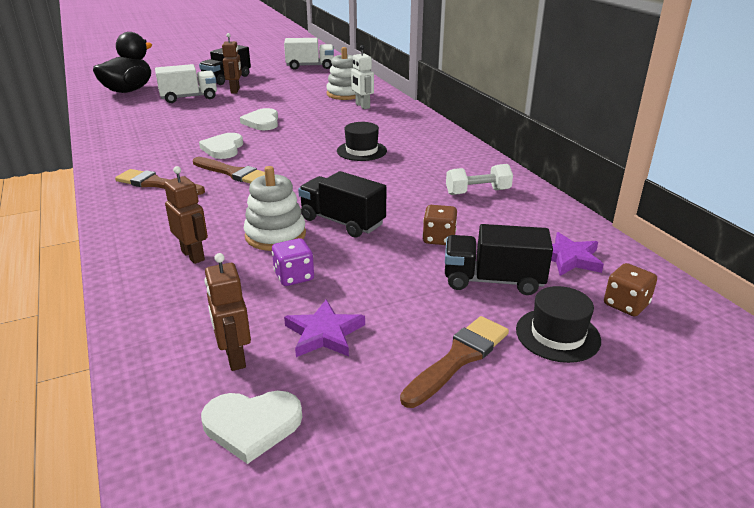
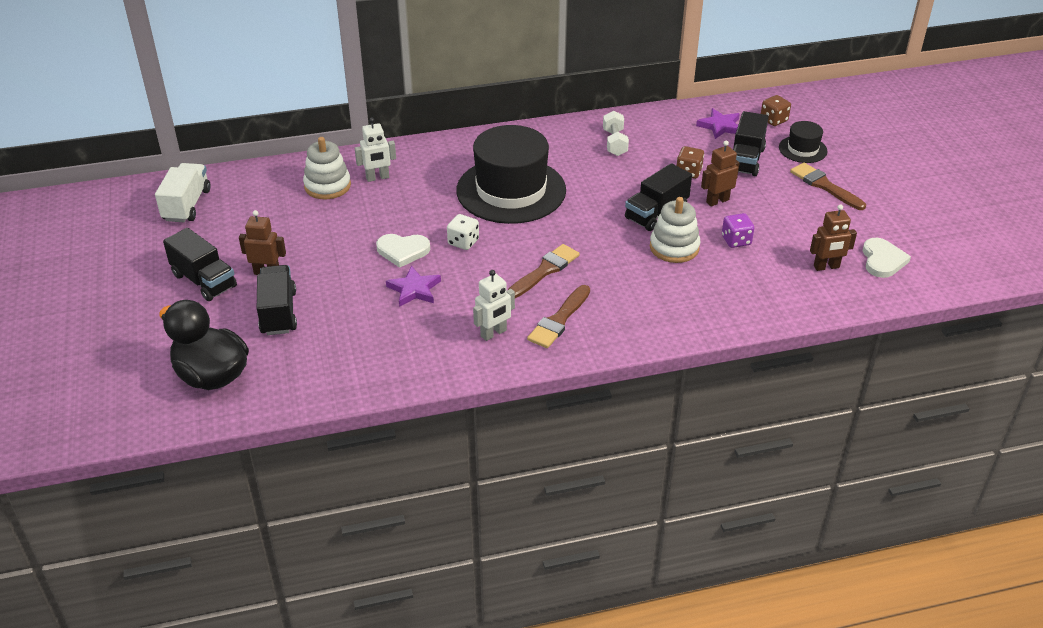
camera: 80 degrees left, 10 degrees up
white truck [155,64,217,103] -> black truck [257,265,297,335]
brown robot [164,166,208,264] -> brown robot moved to [701,140,740,207]
white heart [199,133,243,159] -> none
purple star [284,299,365,357] -> purple star moved to [386,266,441,307]
black hat [337,122,387,161] -> black hat [456,125,566,224], size x2.19
none -> white dice [447,214,479,250]
none -> white robot [473,270,515,341]

